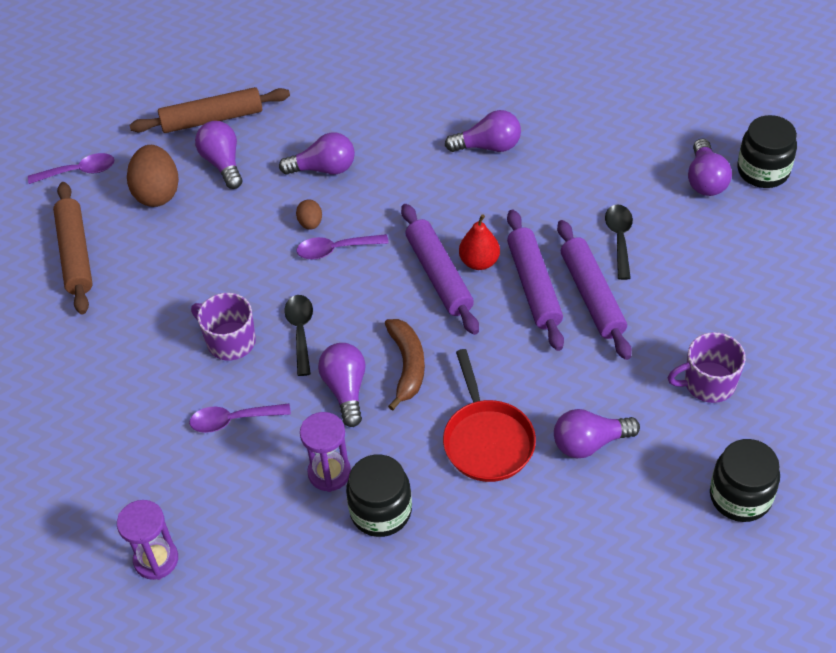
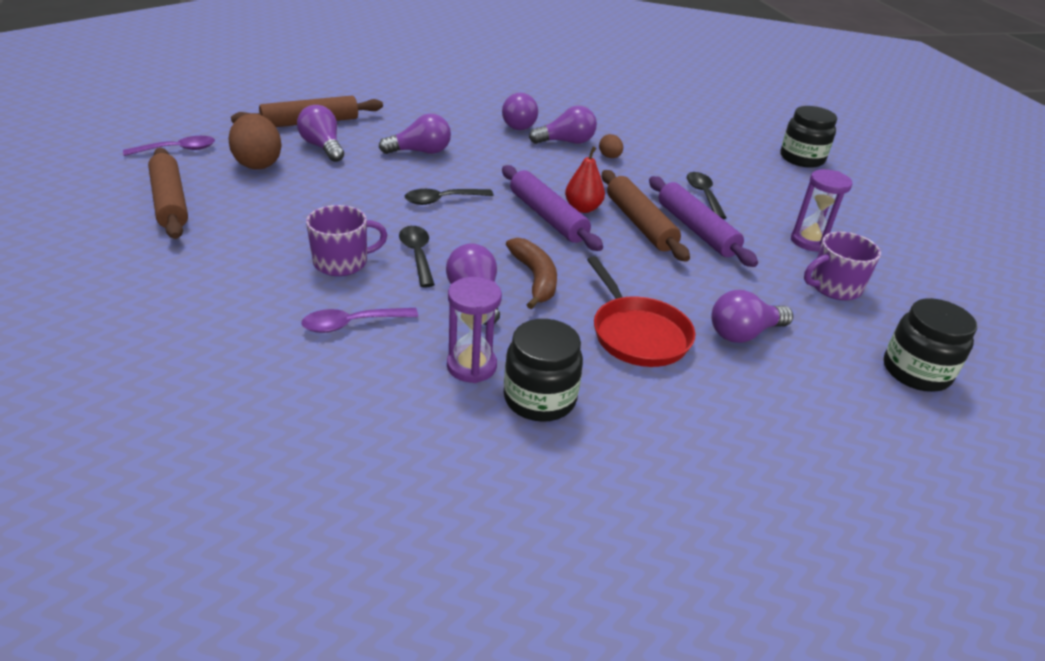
camera: 15 degrees left, 15 degrees down
purple hourglass [117,500,178,580] -> purple hourglass moved to [791,169,852,252]
purple mug [191,293,256,361] -> purple mug turned 135 degrees clockwise [306,205,387,276]
brown egg [296,199,322,230] -> brown egg moved to [599,134,623,158]
purple spoon [296,234,389,260] -> black spoon [405,189,494,205]
purple rolling pin [507,210,564,351] -> brown rolling pin [602,170,690,262]
purple light bulb [688,139,732,196] -> purple light bulb moved to [502,93,538,130]

